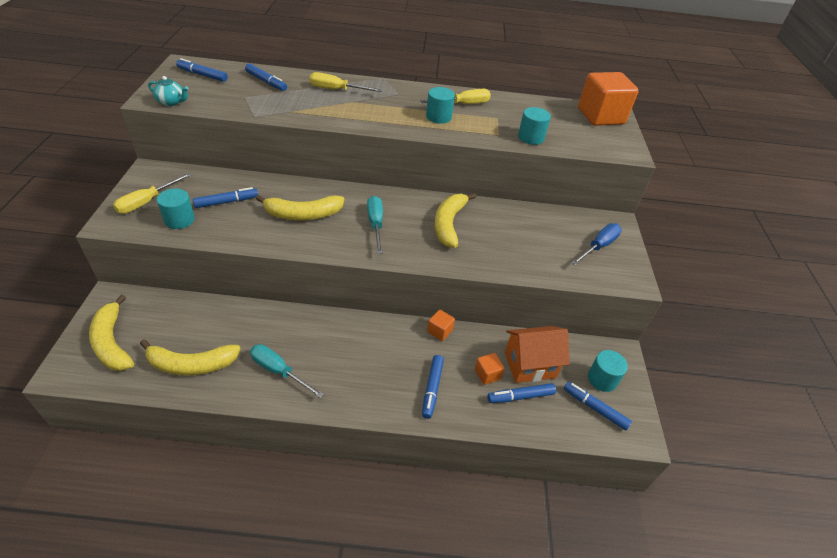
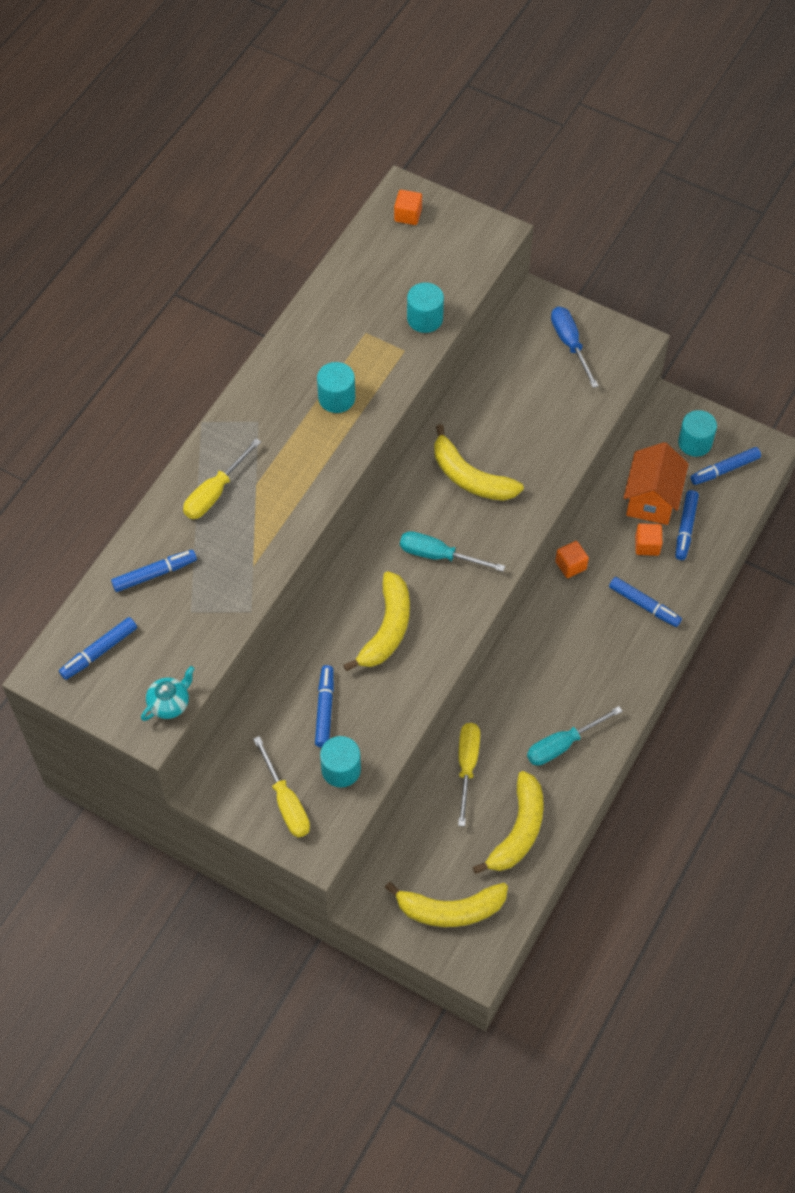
camera: 60 degrees left, 15 degrees up
yellow screwdriver [421,89,491,104] -> yellow screwdriver moved to [458,723,480,826]
orange cube [578,72,639,126] -> orange cube [394,190,422,225], size x0.45

